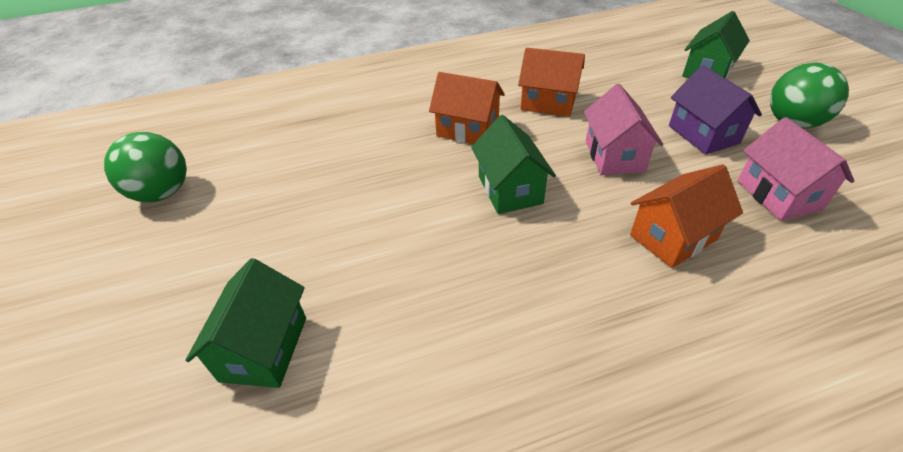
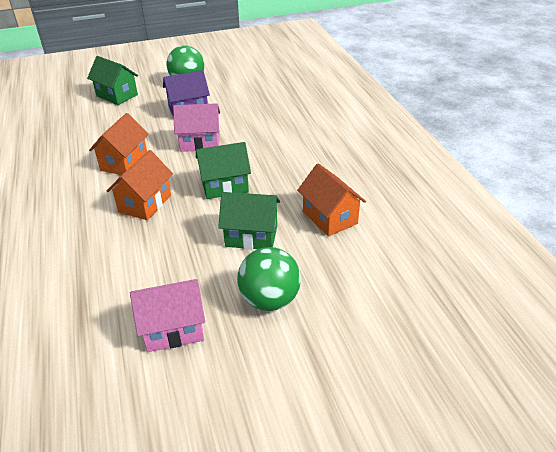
camera: 90 degrees left, 5 degrees down
green ball [104,132,187,202] -> green ball moved to [237,247,301,311]
green house [185,258,306,388] -> green house moved to [218,192,280,250]
orange house [630,164,743,268] -> orange house moved to [297,163,366,236]
pink house [737,117,854,221] -> pink house moved to [130,279,205,352]

